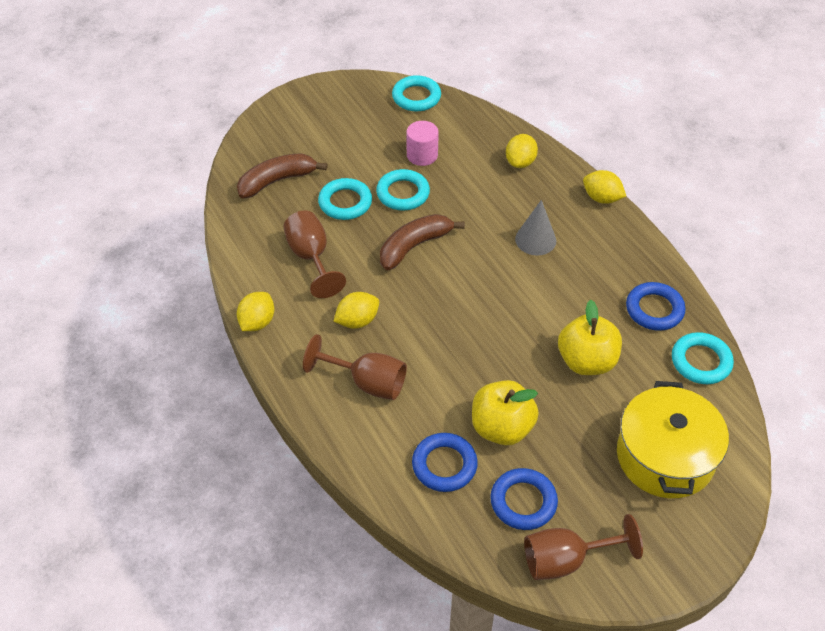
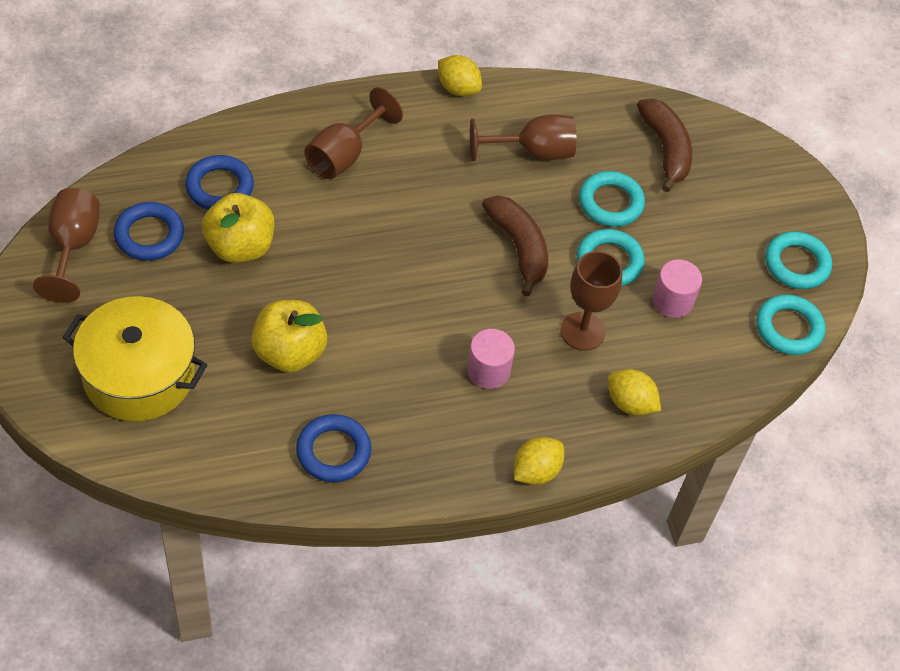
camera: 100 degrees right, 5 degrees up
yellow lemon [334,292,379,329] -> none
grey cone [515,200,556,256] -> pink cylinder [467,329,515,389]
turquoise ring [672,332,734,384] -> turquoise ring moved to [765,231,832,289]
none -> brown goblet [561,251,623,351]

